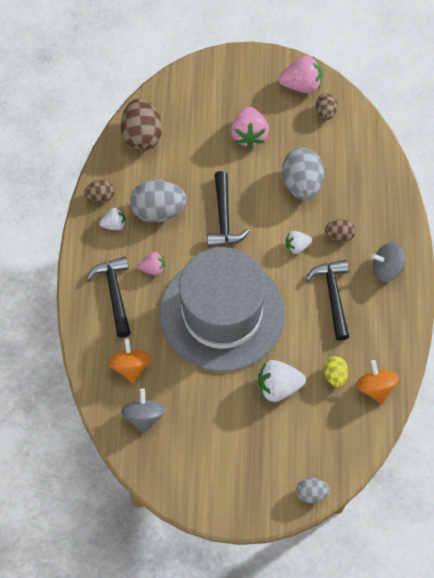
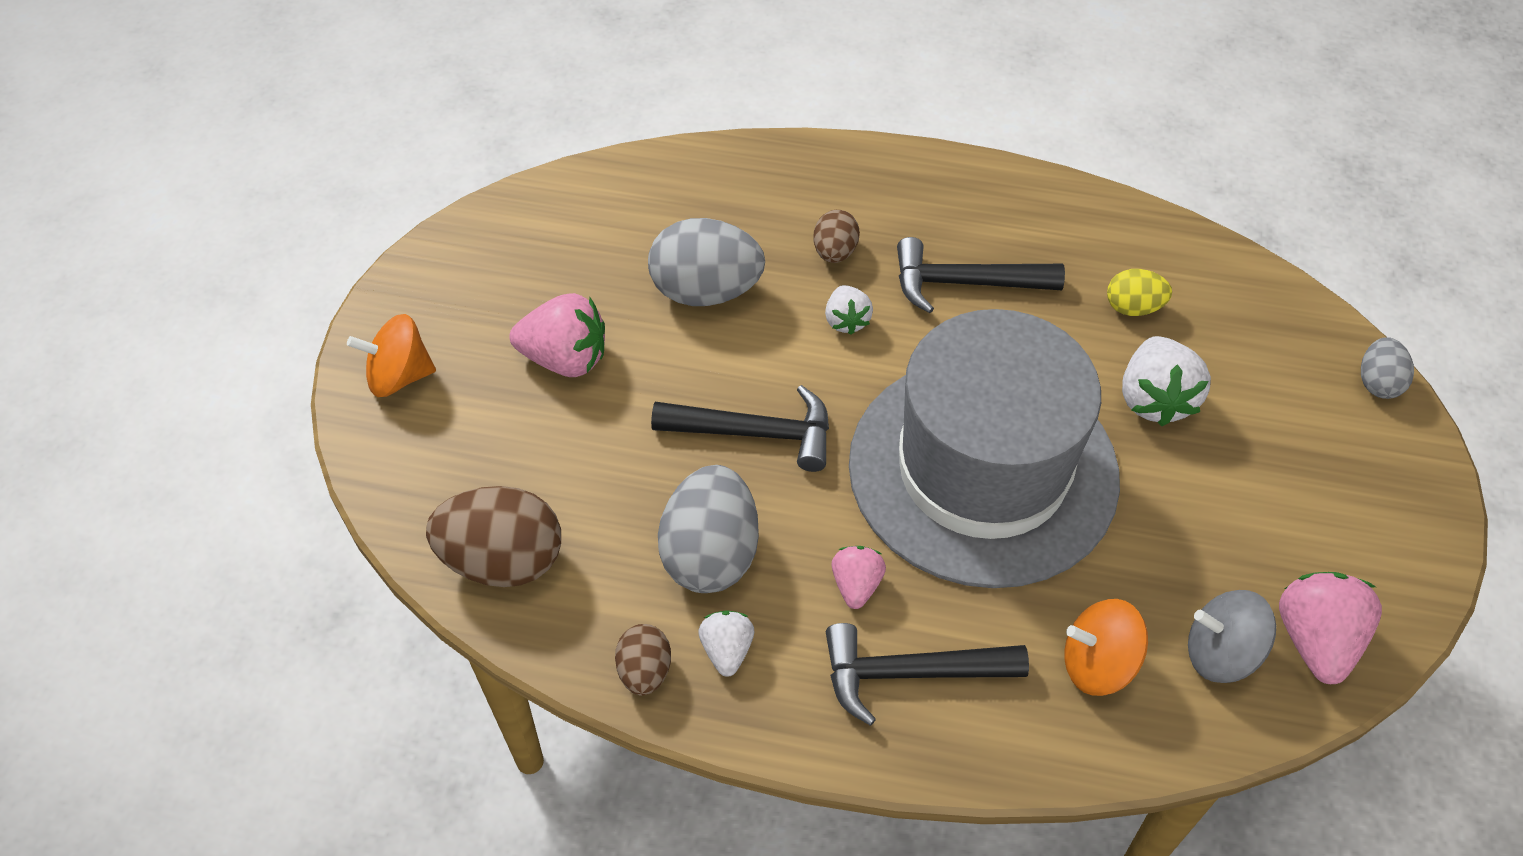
camera: 80 degrees left, 10 degrees down
pink strawberry [279,56,322,93] -> pink strawberry moved to [1279,572,1382,685]
brown egg [315,93,337,120] -> none
orange spinning top [356,360,399,404] -> orange spinning top moved to [347,314,436,397]
grey spinning top [372,242,405,282] -> none

